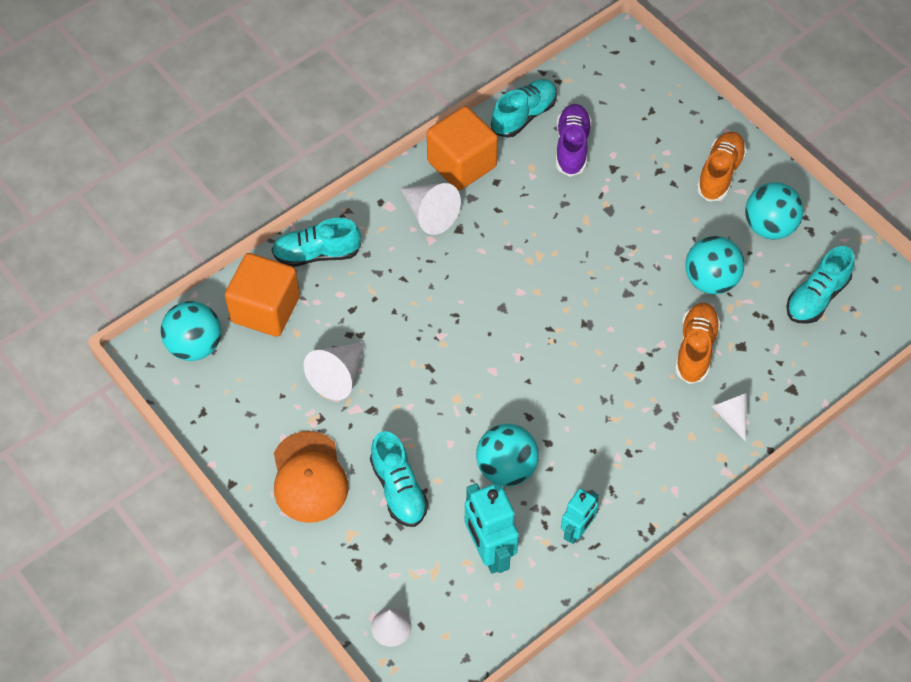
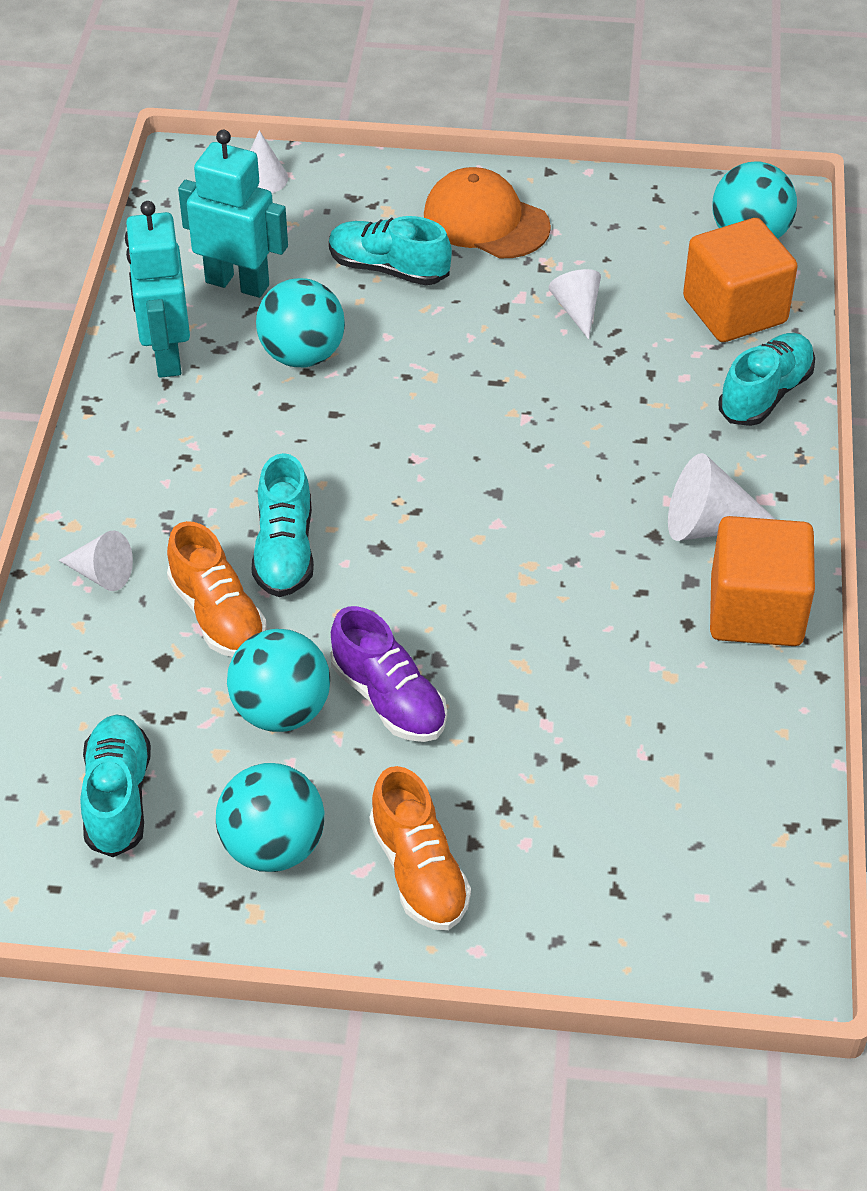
camera: 135 degrees right, 10 degrees down
white cone [304,342,365,400] -> white cone [548,269,601,340], size x0.65
turquoise shoe [491,79,557,138] -> turquoise shoe moved to [252,453,314,597]
purple shoe [556,104,592,177] -> purple shoe moved to [330,606,447,742]
turquoise robot [561,488,599,544] -> turquoise robot [125,201,190,378], size x1.61

